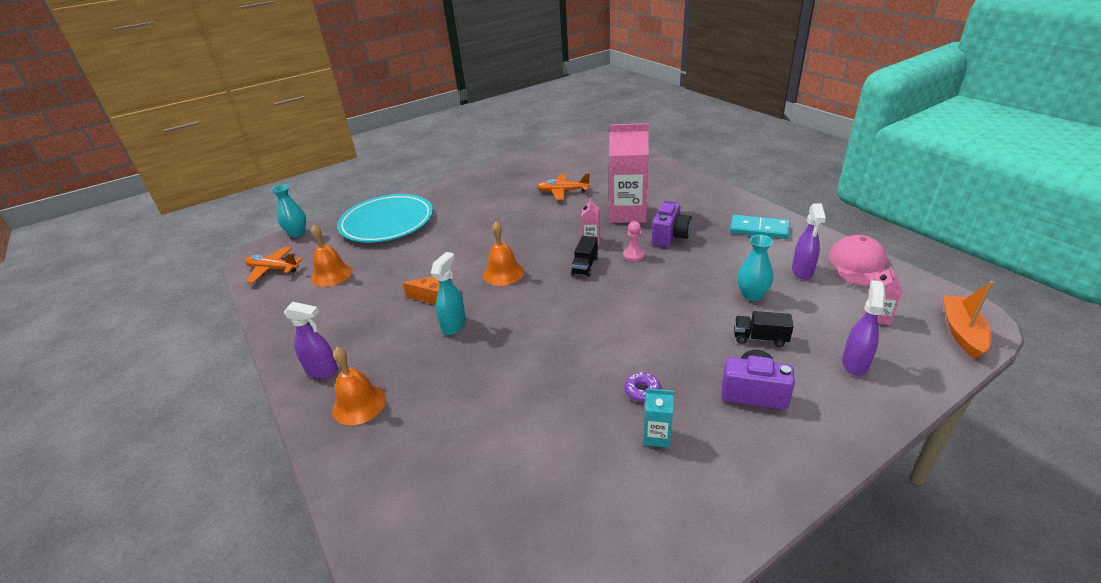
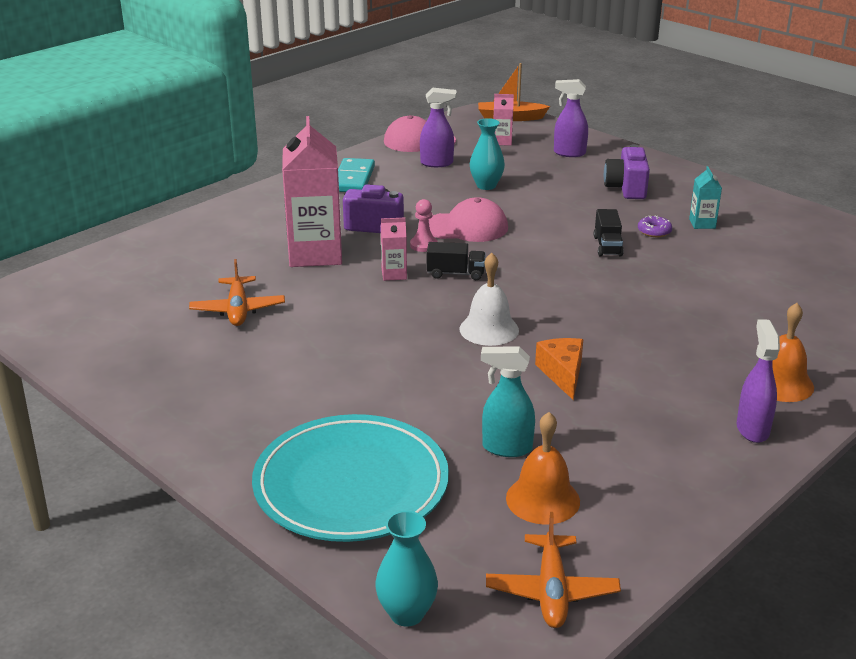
camera: 105 degrees left, 5 degrees down
turquoise spray bottle [431,252,466,335] -> turquoise spray bottle moved to [481,346,535,457]
orange bell [483,222,524,286] -> white bell [459,253,519,346]
black truck [734,311,794,347] -> black truck moved to [594,209,624,257]
none -> pink cap [429,197,508,242]

